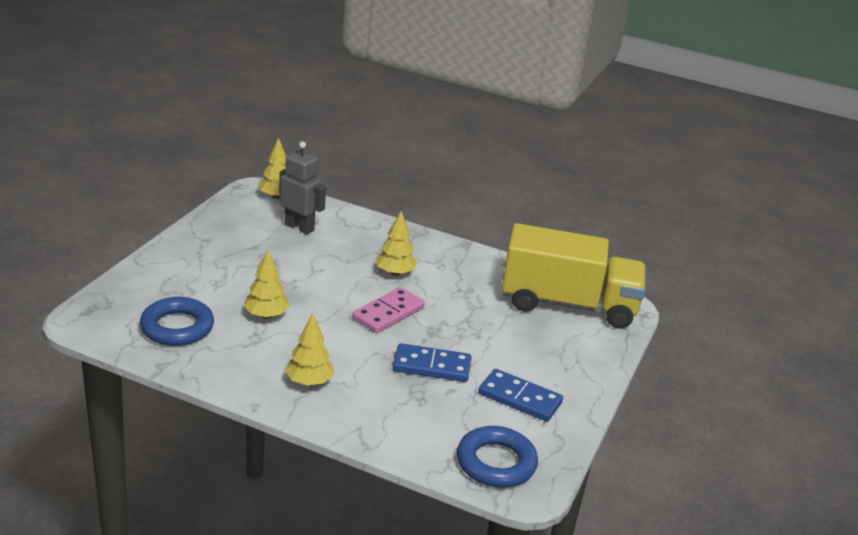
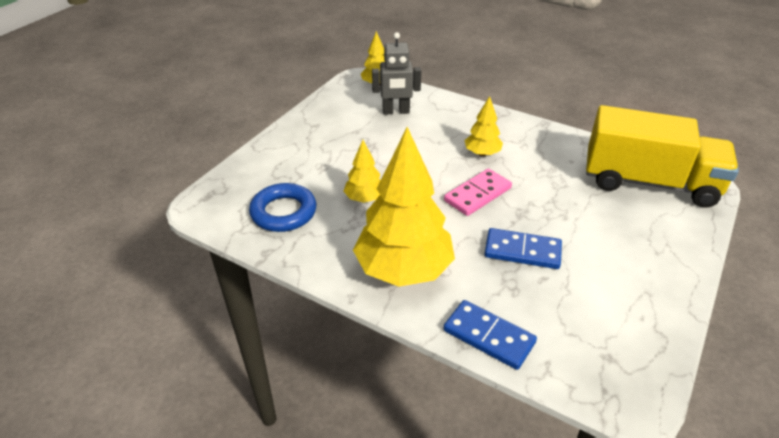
camera: 10 degrees right, 10 degrees up
grey robot [279,141,326,235] -> grey robot turned 135 degrees clockwise [372,32,421,115]
yellow tree [285,313,334,386] -> yellow tree [353,127,455,287], size x2.08
blue ring [457,426,538,488] -> none
blue domino [478,369,563,422] -> blue domino moved to [443,300,537,370]

